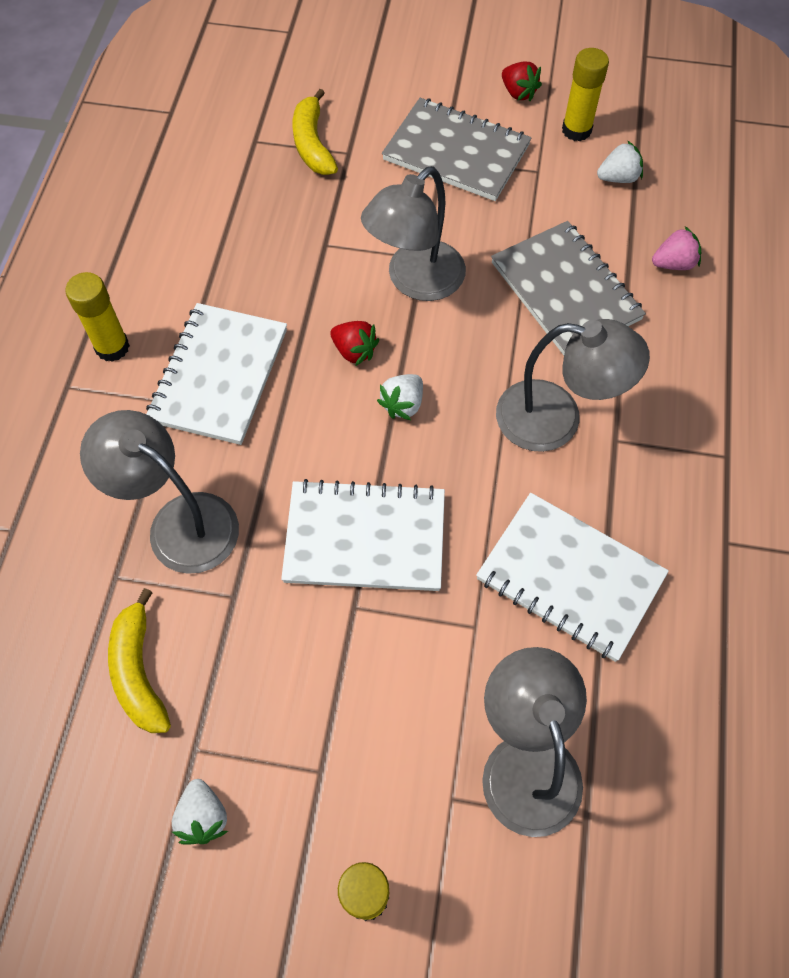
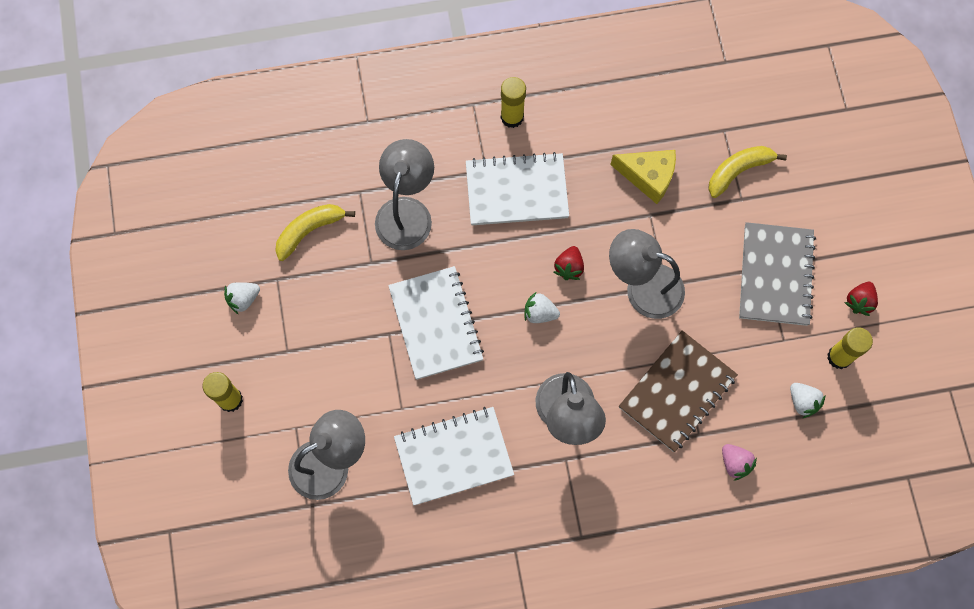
camera: 70 degrees right, 10 degrees up
white notebook [476,493,669,662] -> white notebook turned 60 degrees clockwise [394,407,514,505]
grey notebook [491,221,646,355] -> brown notebook [619,330,738,452]
none -> yellow cheese [610,150,676,204]

